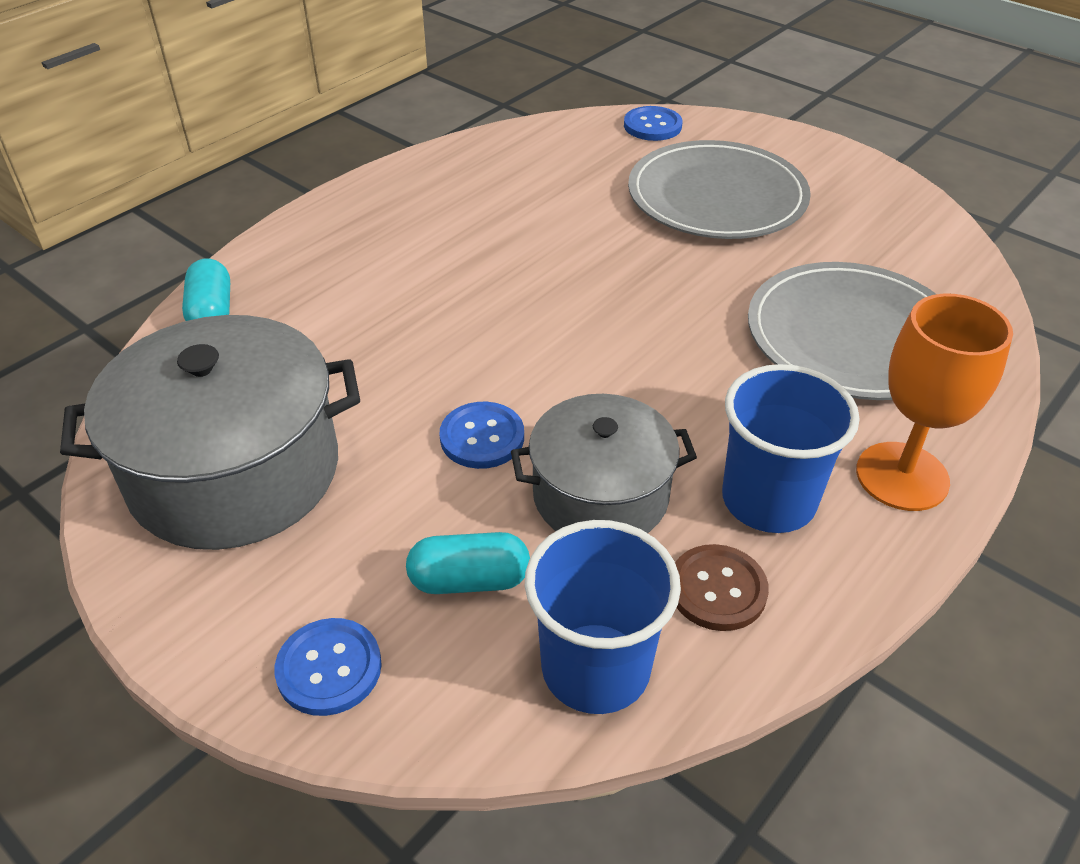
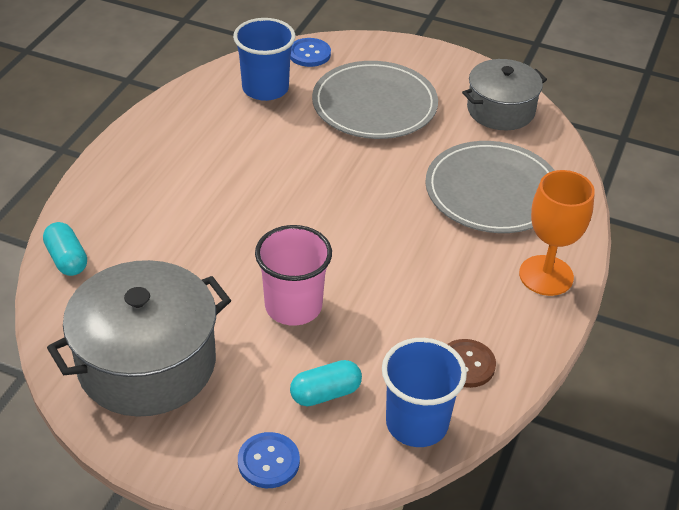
camera: 20 degrees left, 0 degrees up
blue button [440,402,524,469] -> pink cup [255,225,332,326]
grey pot [511,394,697,533] -> grey pot moved to [462,59,547,130]
blue cup [722,364,860,533] -> blue cup moved to [233,18,296,101]

